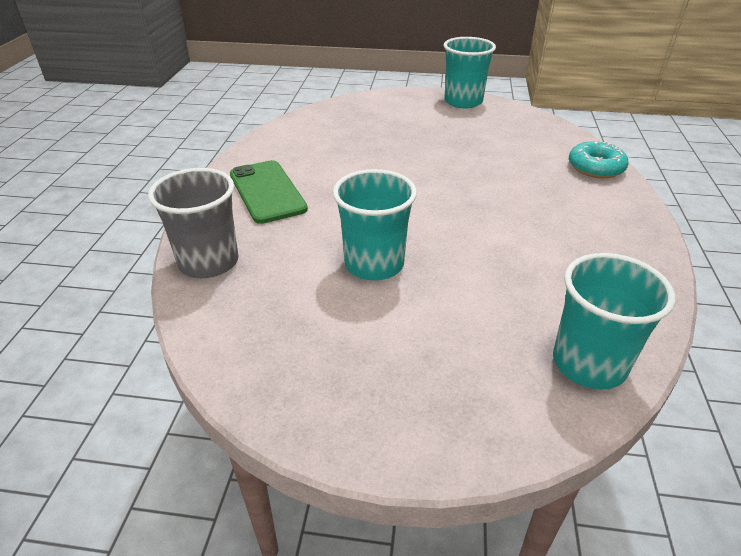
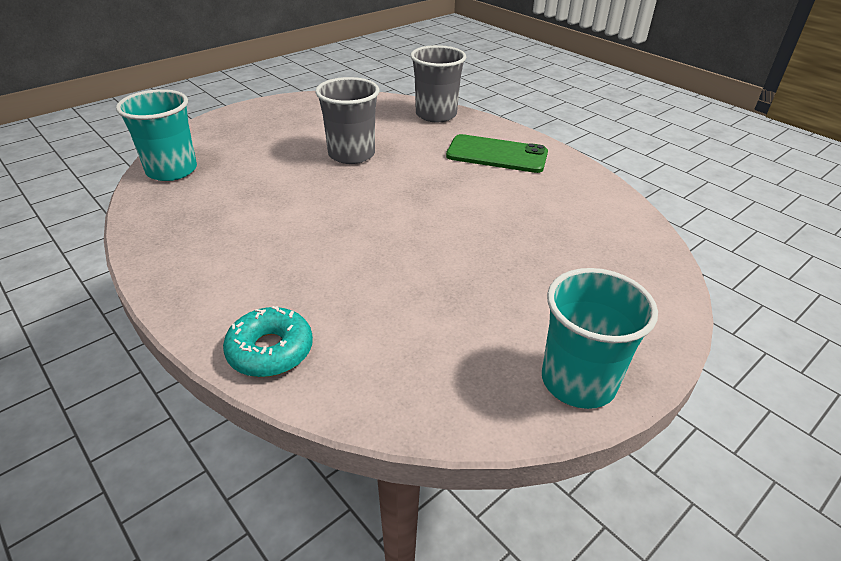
camera: 130 degrees right, 0 degrees up
turquoise cup [333,169,417,280] -> grey cup [315,77,380,164]

